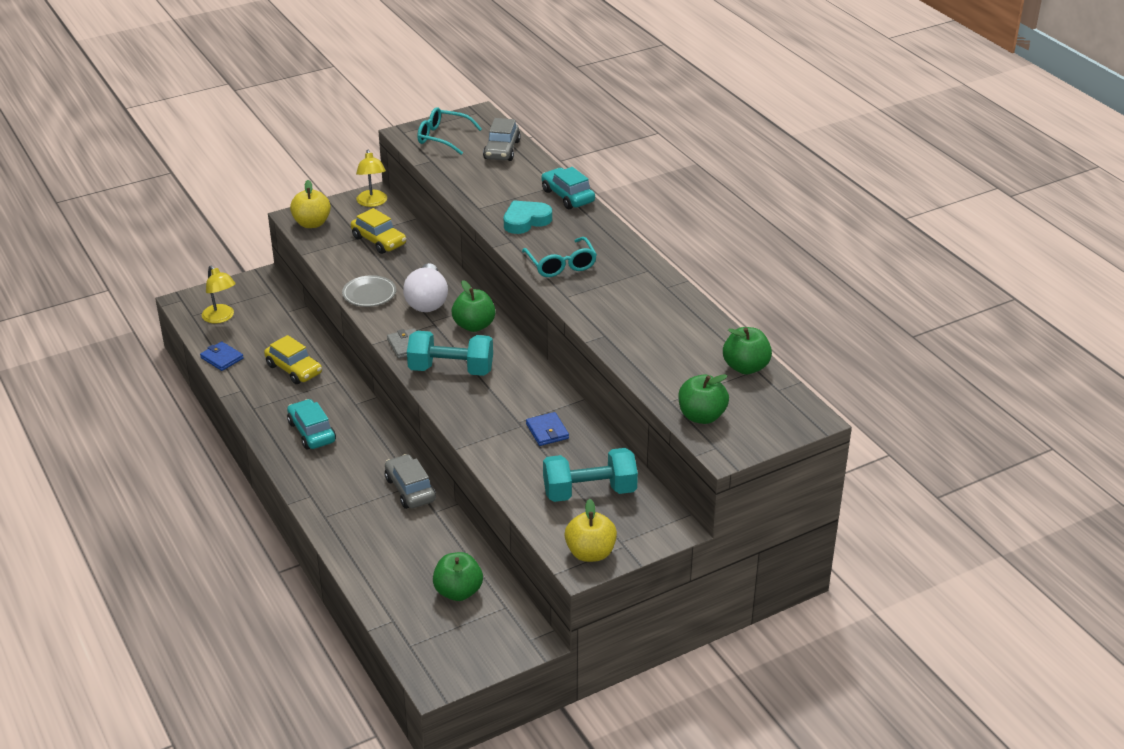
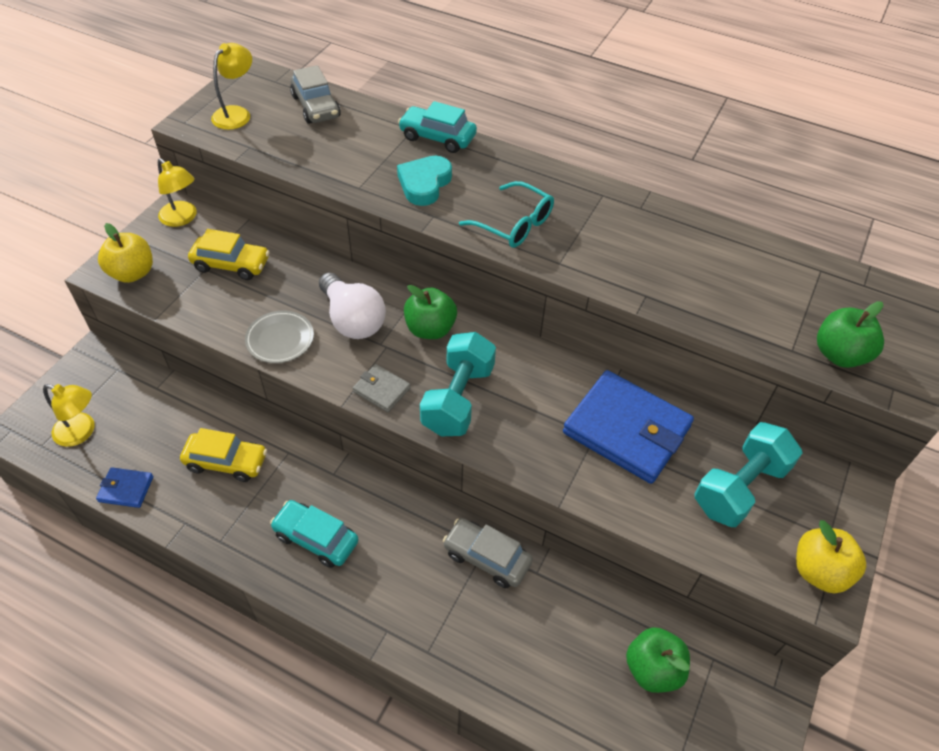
camera: 35 degrees left, 15 degrees up
turquoise dumbbell [407,331,493,376] -> turquoise dumbbell turned 45 degrees counterclockwise [420,332,496,436]
turquoise glasses [417,107,482,155] -> yellow lamp [211,43,252,130]
blue wallet [526,412,569,446] -> blue wallet [563,370,694,484], size x2.20
green apple [723,327,772,374] -> none

